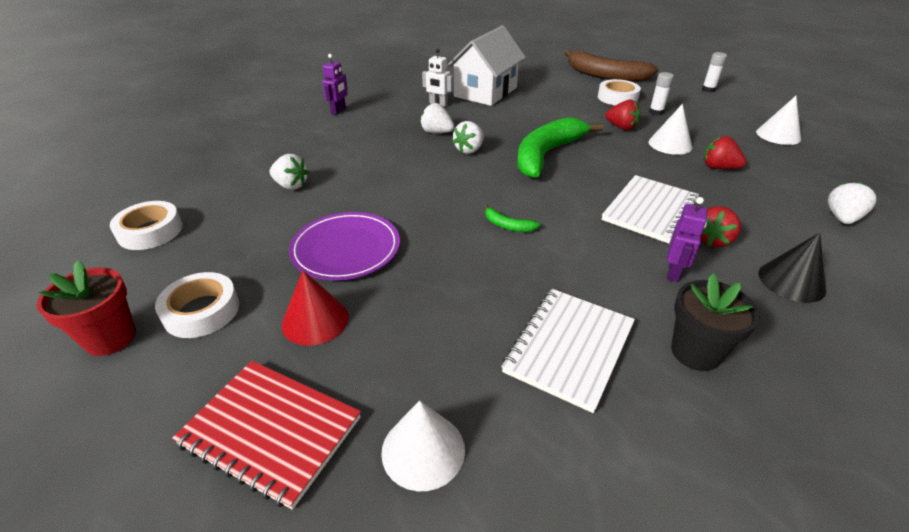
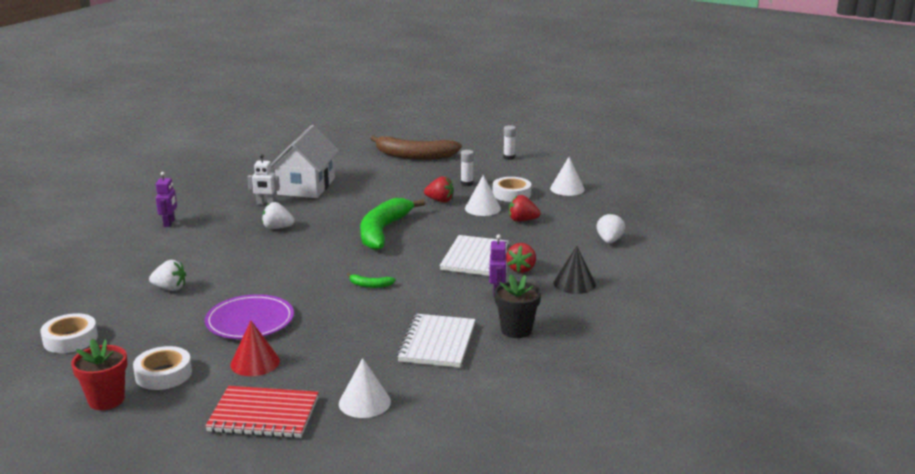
camera: 20 degrees left, 15 degrees down
white strawberry [452,121,484,154] -> none
white tape [598,79,641,106] -> white tape moved to [493,177,531,202]

